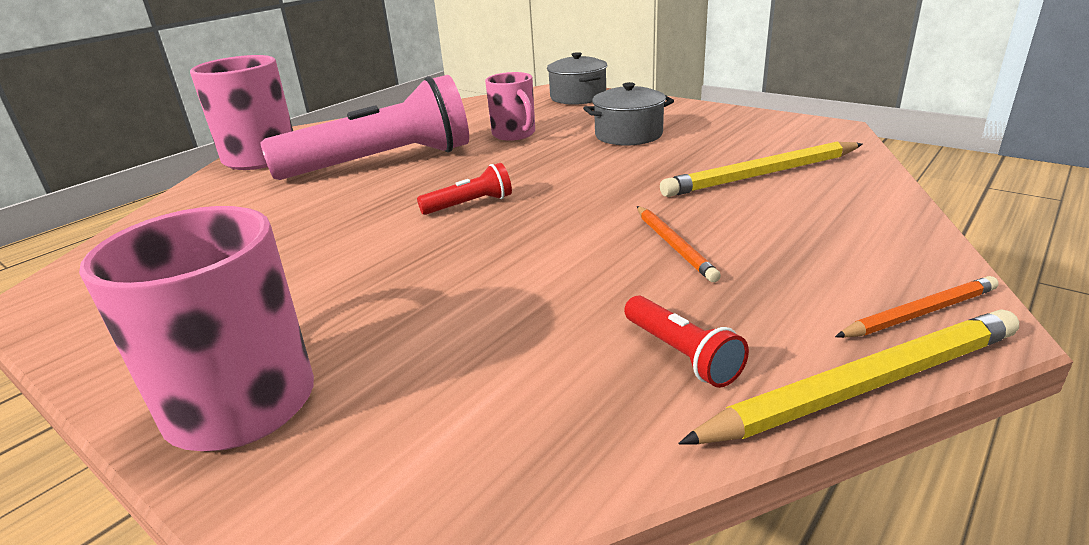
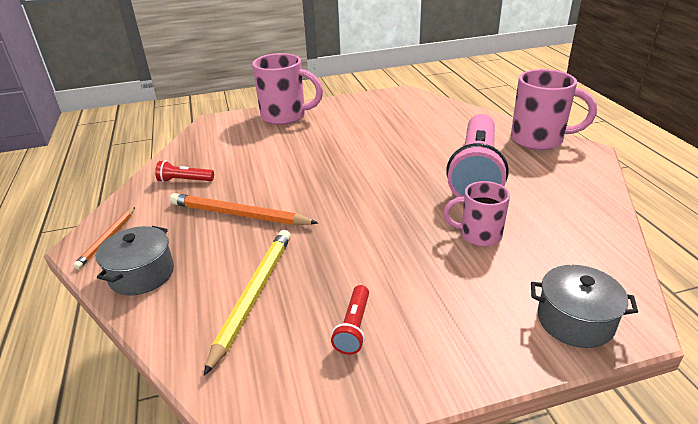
camera: 125 degrees right, 5 degrees up
red flashlight [417,163,512,215] -> red flashlight moved to [331,285,369,355]
grey pot [583,82,674,146] -> grey pot moved to [96,226,174,295]
orange pencil [637,206,721,282] -> orange pencil [170,193,318,225], size x1.72
yellow pencil [678,309,1019,444] -> none

